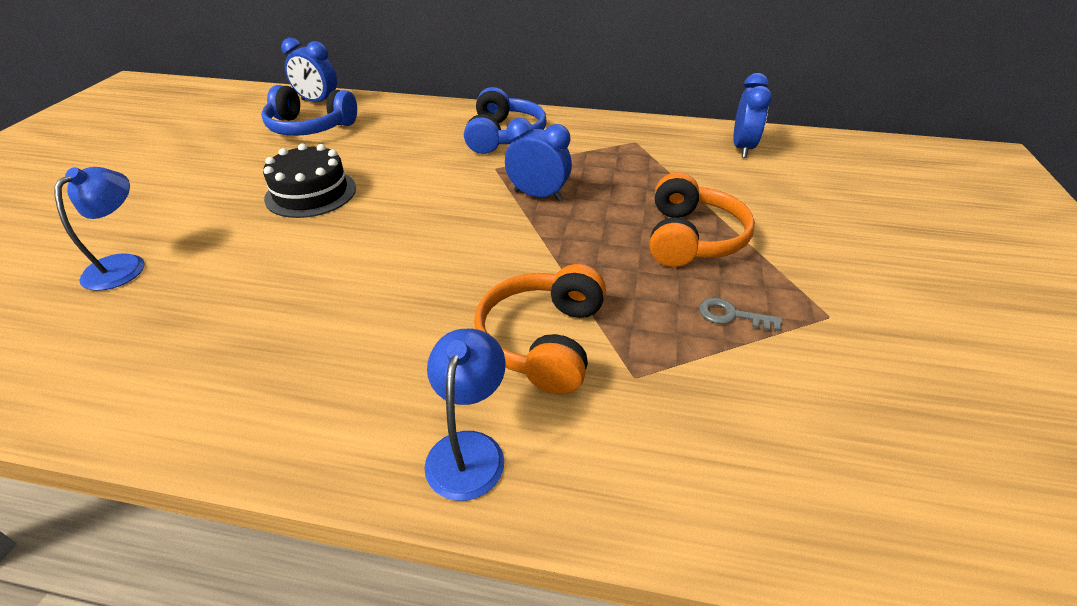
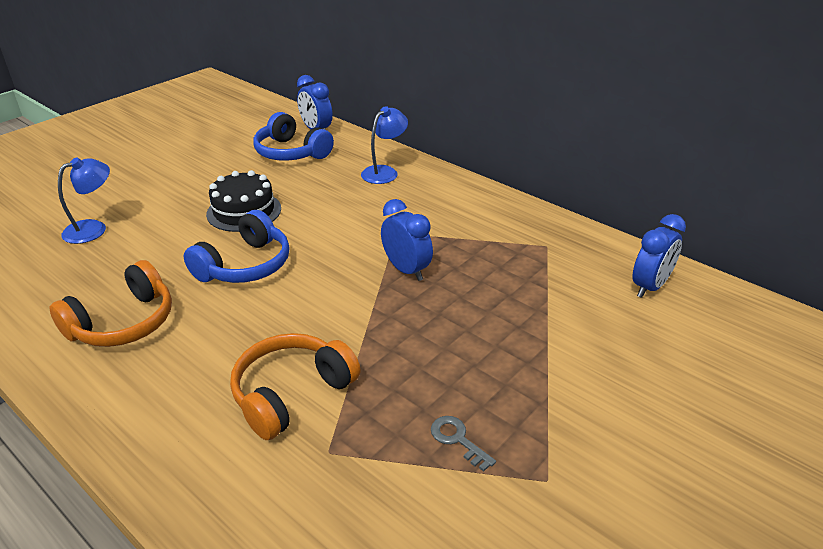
camera: 30 degrees right, 5 degrees down
blue lamp [424,329,506,501] -> blue lamp moved to [361,106,408,184]
blue headphones [464,87,547,154] -> blue headphones moved to [183,210,289,283]
orange headphones [650,172,755,267] -> orange headphones moved to [49,260,172,347]

